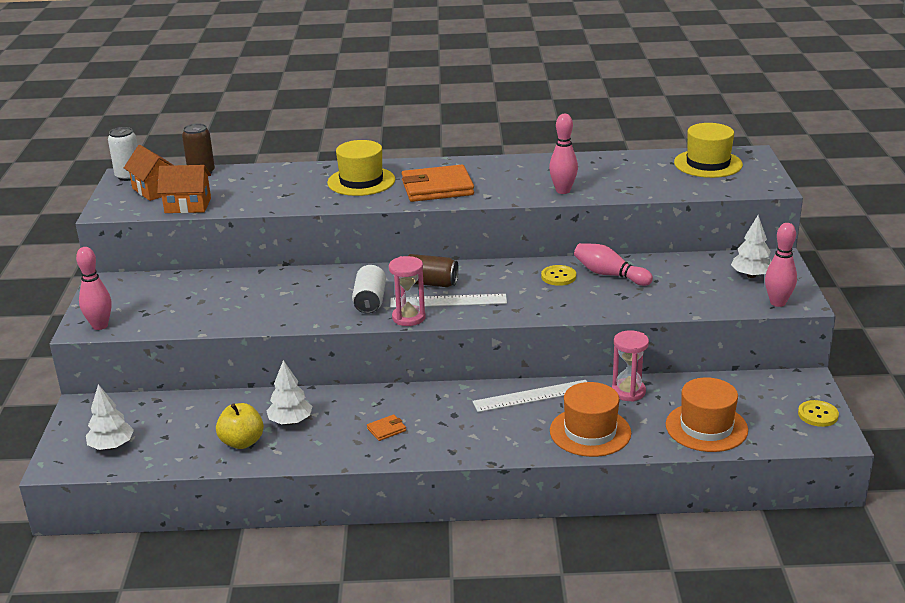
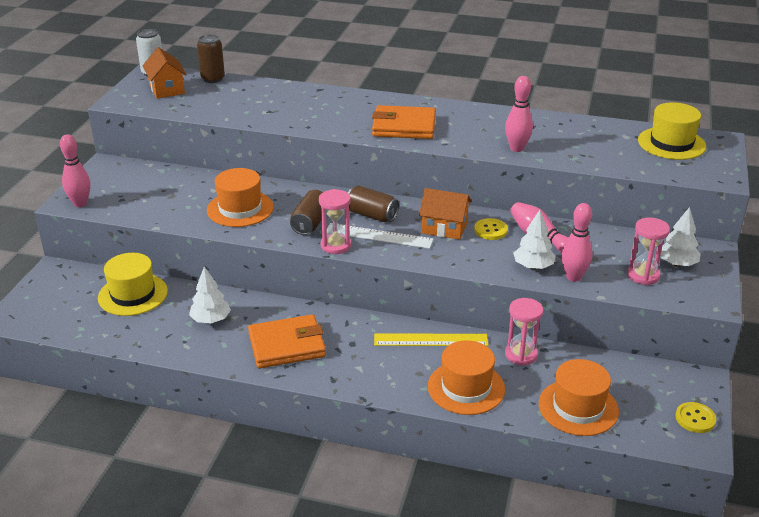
camera: 15 degrees right, 5 degrees up
white tree [86,384,134,450] -> white tree moved to [513,210,556,269]
orange house [157,165,211,213] -> orange house moved to [419,188,472,240]
yellow apple [216,403,264,449] -> none
yellow hat [327,140,395,196] -> yellow hat moved to [98,253,168,316]
white can [352,265,386,314] -> brown can [290,190,323,235]
orange wallet [367,414,406,441] -> orange wallet [248,314,326,368], size x2.38
white ruler [472,380,587,412] -> yellow ruler [374,333,489,346]
pink bowling pin [765,223,797,307] -> pink bowling pin moved to [562,203,592,282]
none -> orange hat [207,168,274,227]
none -> pink hourglass [627,217,670,285]

